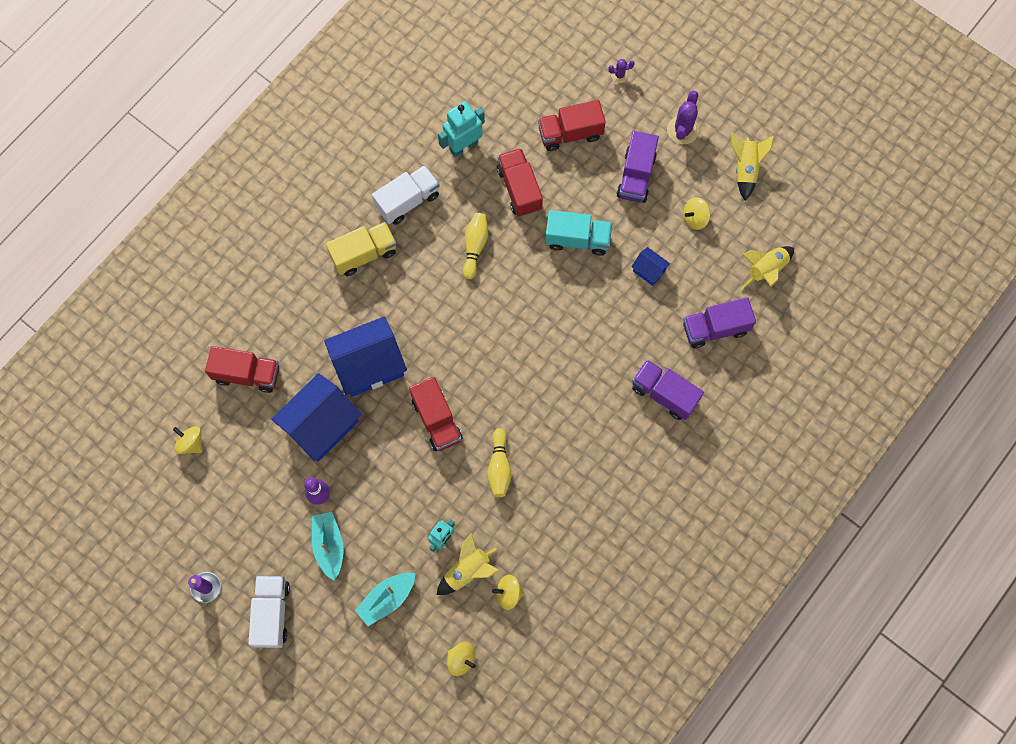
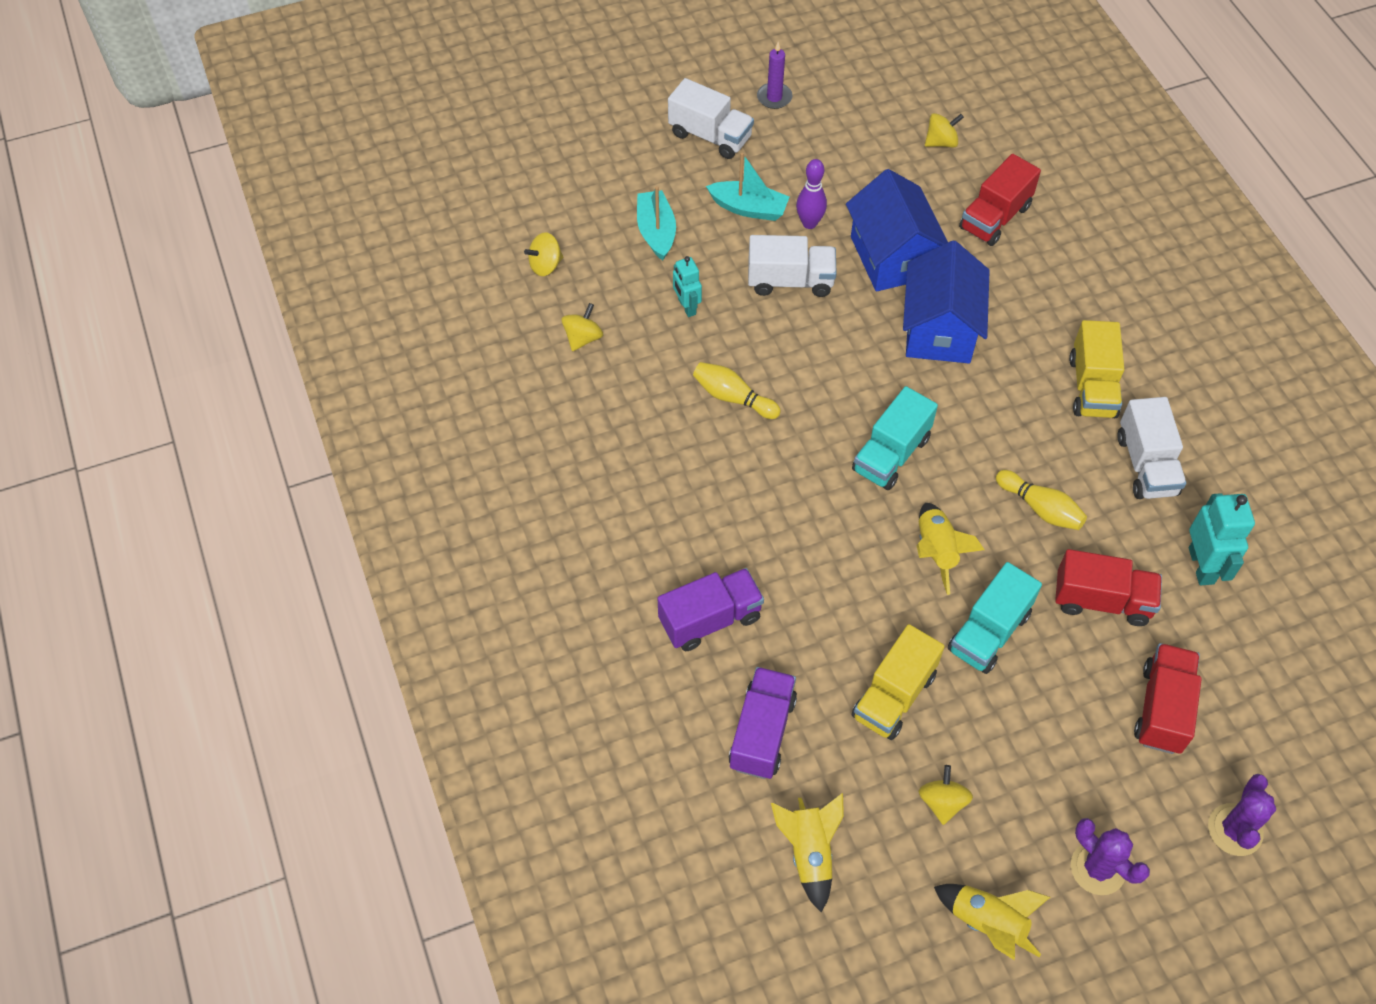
camera: 120 degrees right, 15 degrees down
red truck [409,377,463,451] -> none
yellow rocket [437,533,500,595] -> yellow rocket moved to [917,503,985,595]
purple cactus [608,59,635,83] -> purple cactus [1208,774,1276,856], size x1.80
purple truck [617,131,659,203] -> none
blue house [631,247,670,286] -> yellow truck [852,624,945,740]
none -> white truck [748,235,837,297]
none -> turquoise truck [852,386,938,490]

